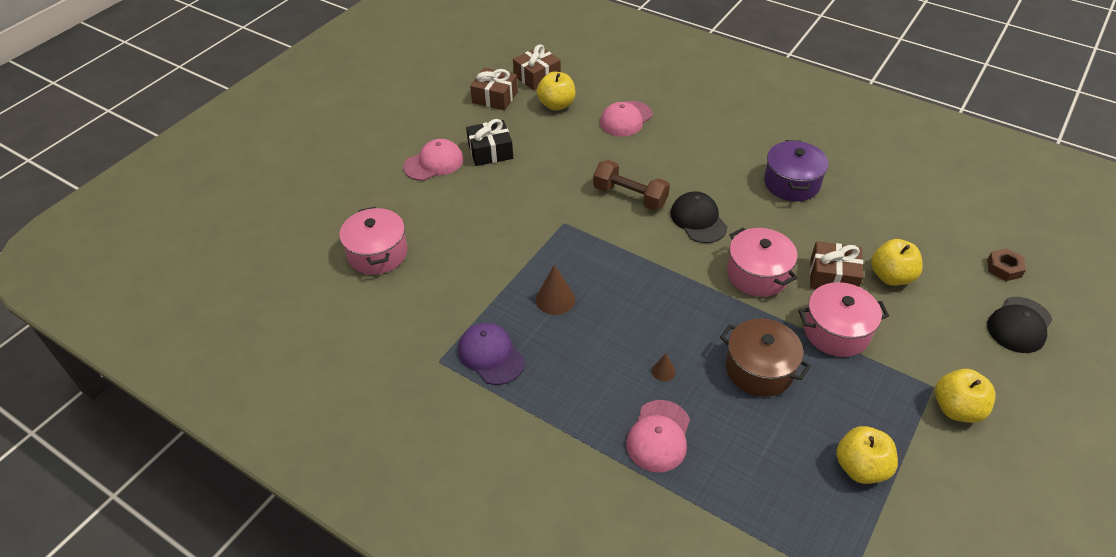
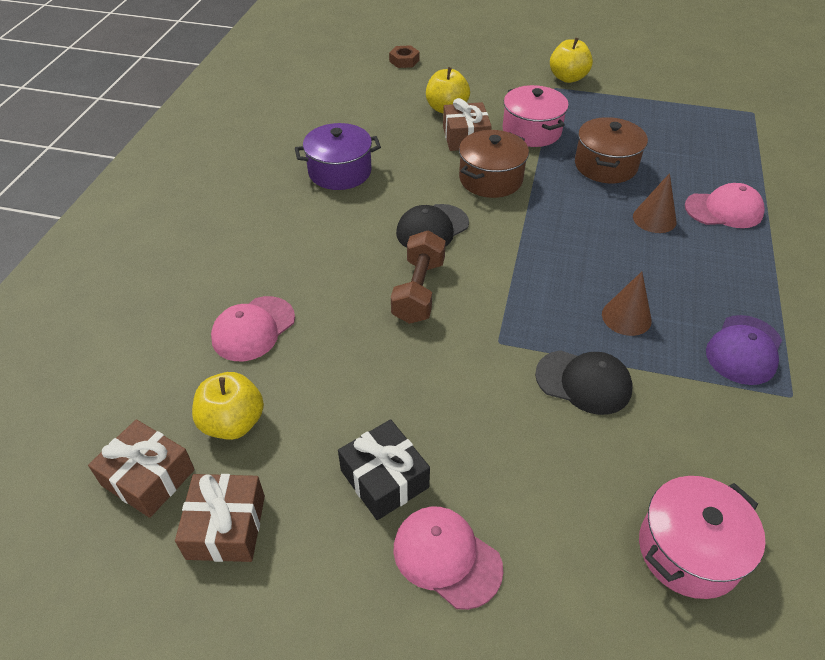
camera: 110 degrees left, 0 degrees up
pink cap [600,101,652,137] -> pink cap turned 105 degrees clockwise [211,296,295,361]
brown cone [652,353,676,381] -> brown cone [633,173,677,233], size x1.81
pink pot [727,228,798,297] -> brown pot [459,130,529,198]
yellow apple [836,426,898,484] -> none
black cap [987,297,1052,353] -> black cap moved to [535,350,633,415]

